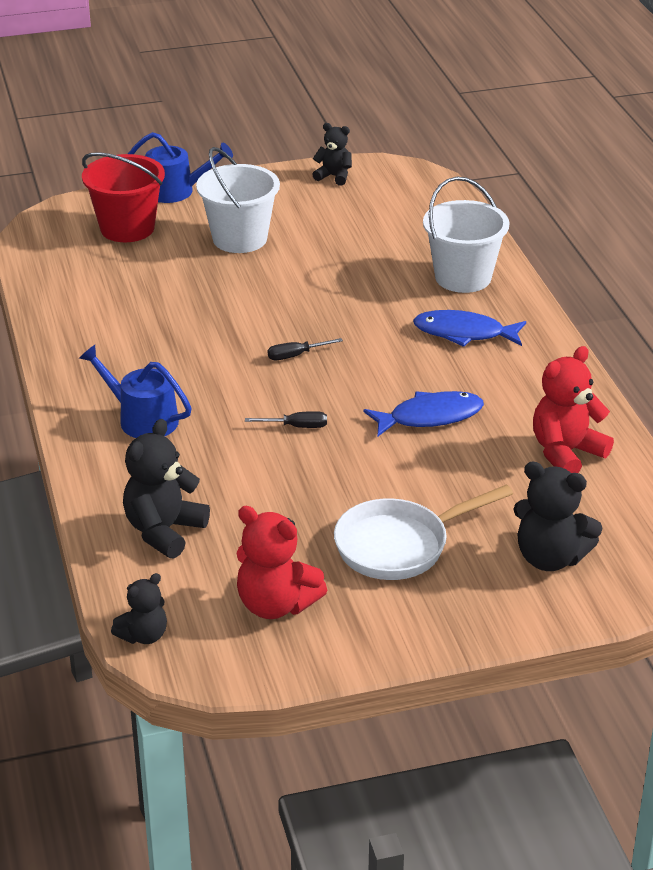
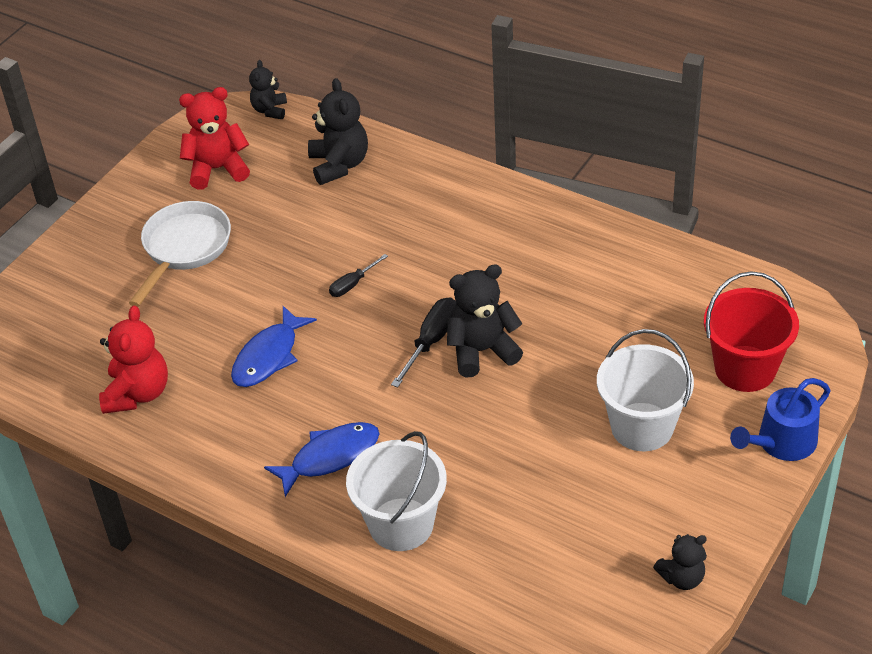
camera: 140 degrees right, 10 degrees up
blue watering can [79,345,192,438] -> none
black screwdriver [268,338,343,360] -> black screwdriver [391,297,457,388], size x1.60
black teddy bear [513,461,602,571] -> black teddy bear moved to [447,264,523,378]

